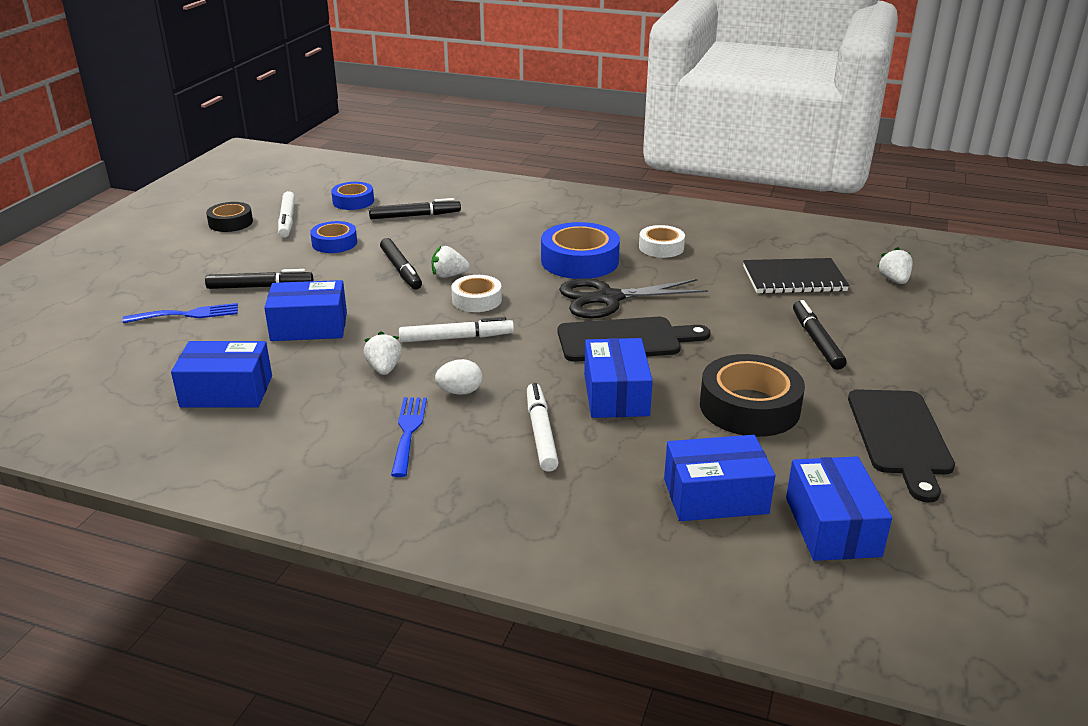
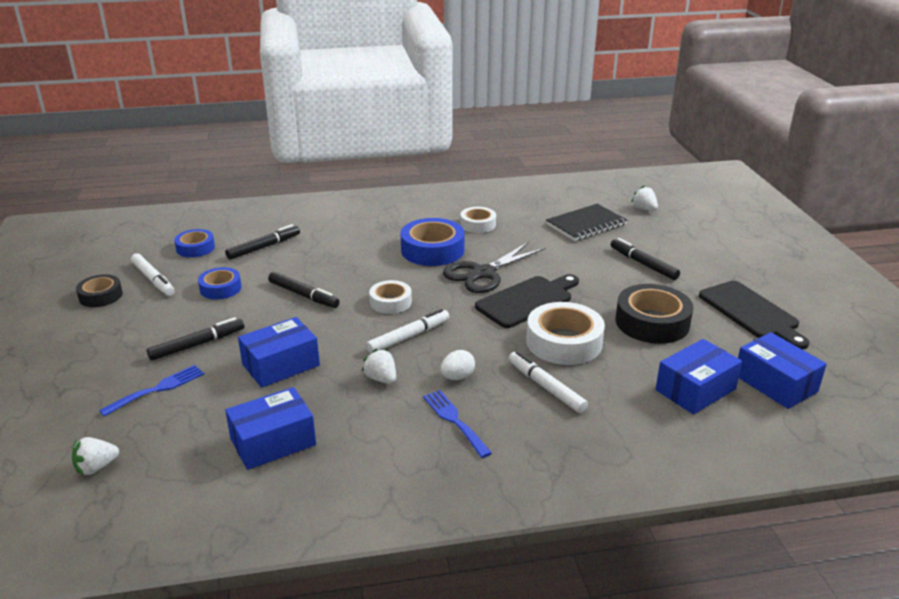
camera: 30 degrees left, 0 degrees up
white strawberry [431,246,470,278] -> white strawberry moved to [72,437,119,476]
blue box [584,338,653,418] -> white tape [526,302,605,365]

